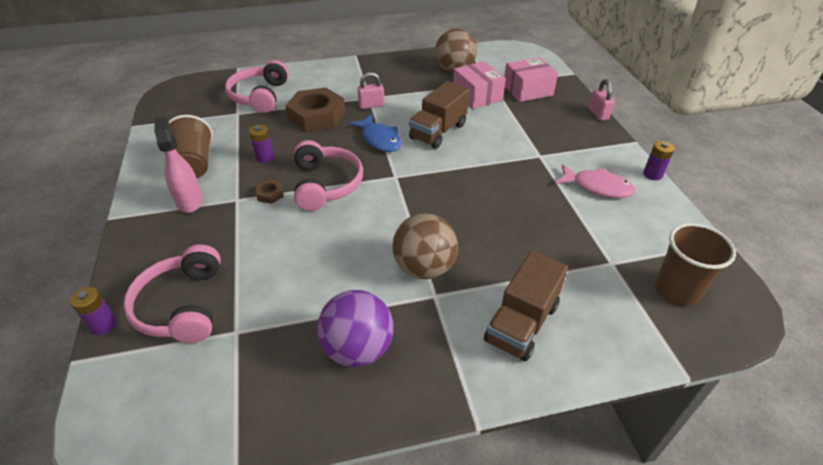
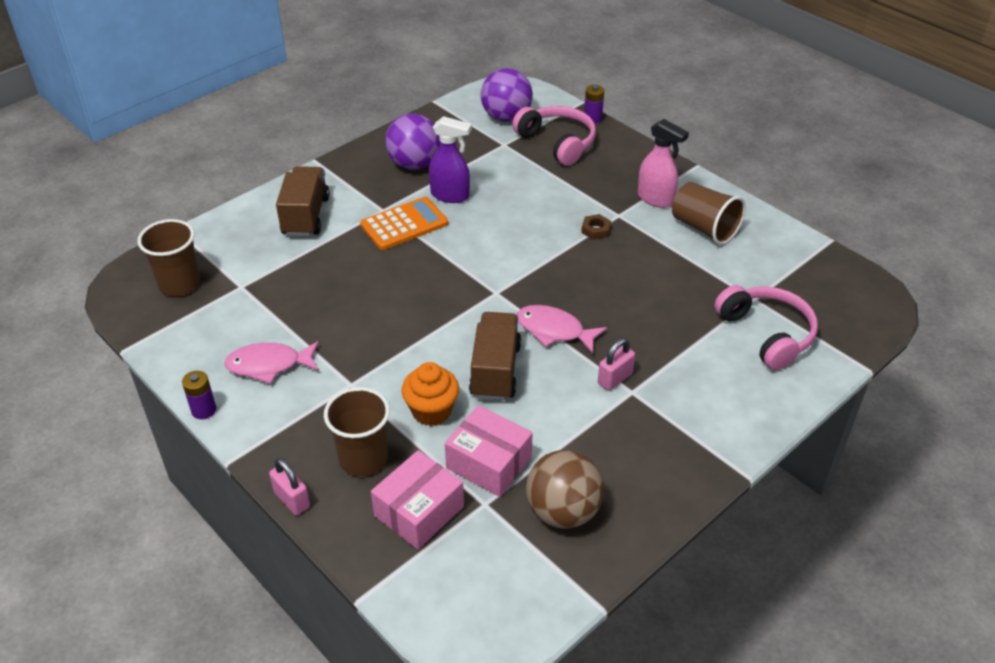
camera: 150 degrees right, 0 degrees up
purple battery [249,124,274,163] -> none
brown nut [286,87,345,132] -> none
pink headphones [294,140,363,211] -> none
blue fish [348,114,402,152] -> pink fish [517,305,607,353]
brown ball [392,213,458,279] -> orange calculator [360,197,448,250]
none -> brown cup [324,387,390,477]
none -> orange cupcake [401,362,459,426]
none -> purple spray bottle [429,116,472,203]
none -> purple ball [481,68,533,122]

